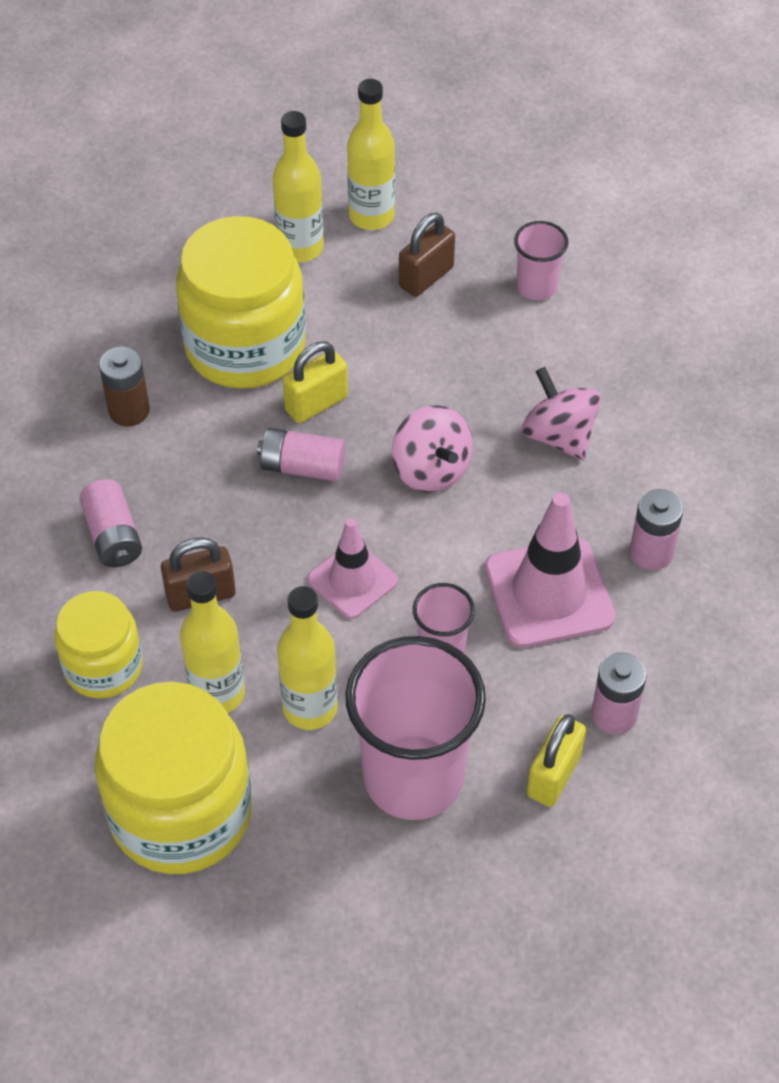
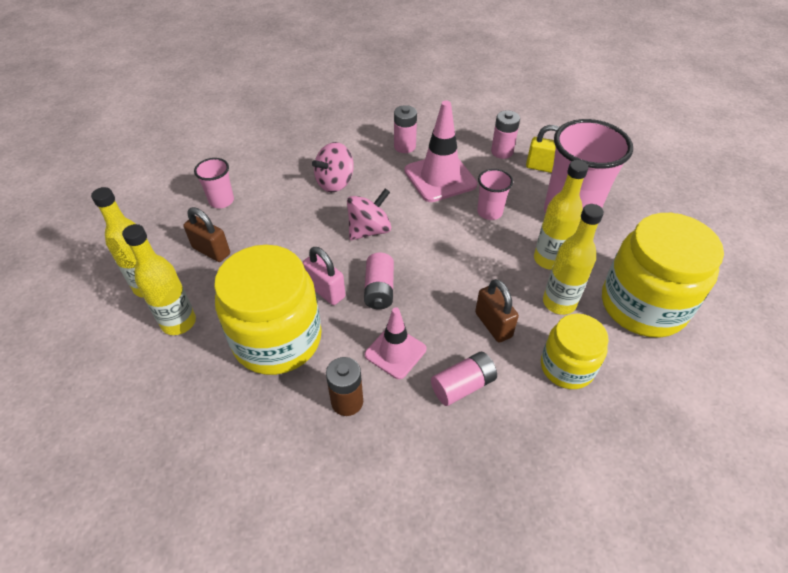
camera: 100 degrees left, 5 degrees down
yellow padlock [283,342,348,423] -> pink padlock [303,247,345,305]
pink traffic cone [307,518,398,619] -> pink traffic cone moved to [365,307,426,379]

